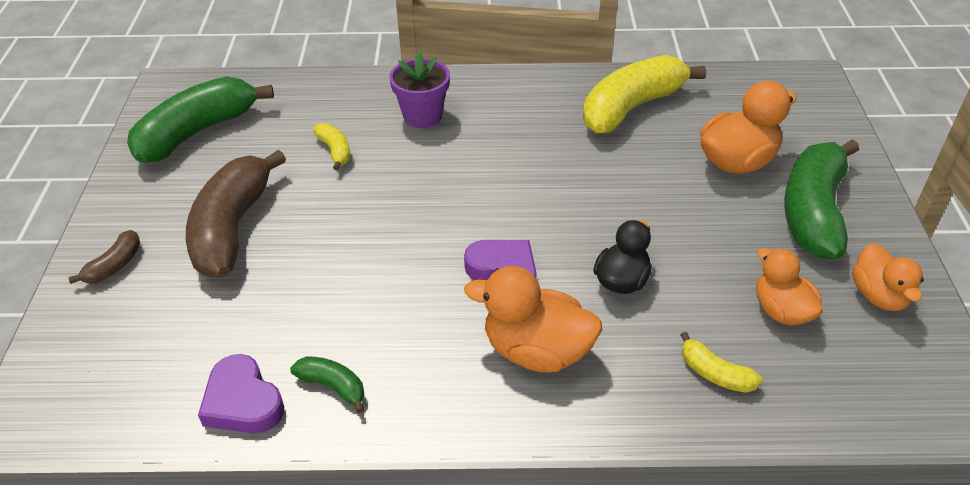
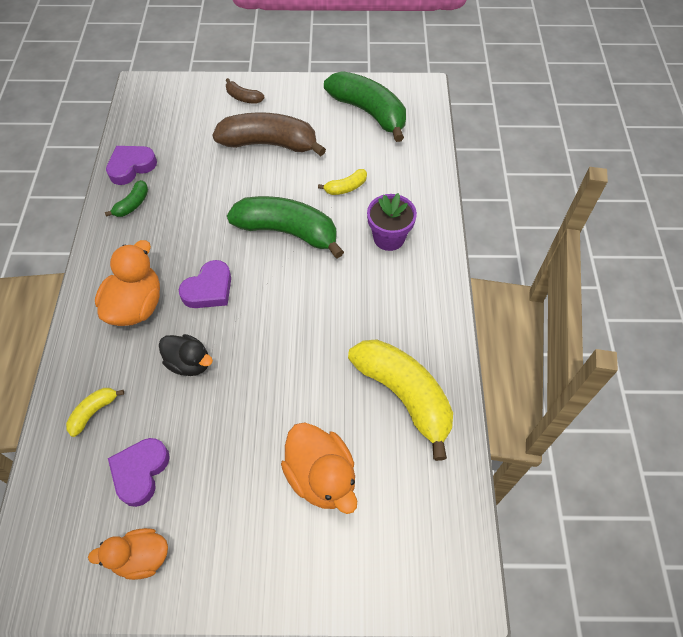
camera: 90 degrees right, 15 degrees up
orange duck [756,248,823,325] -> purple heart [108,438,170,507]
green banana [784,139,859,259] -> green banana moved to [227,196,344,258]

